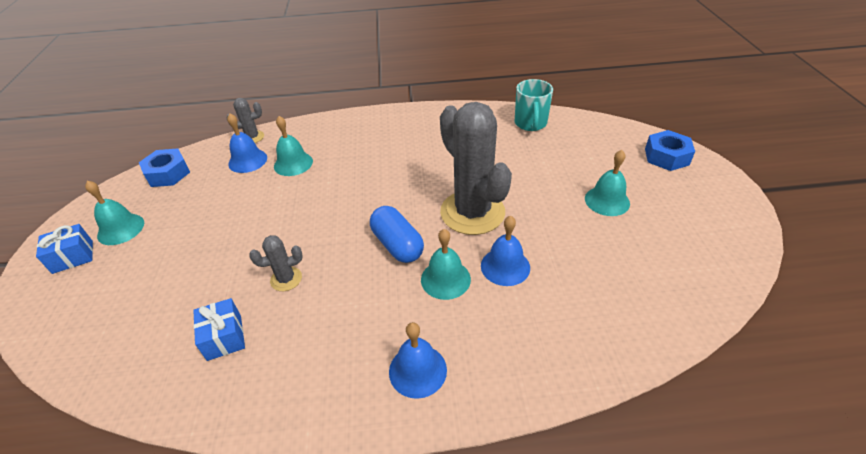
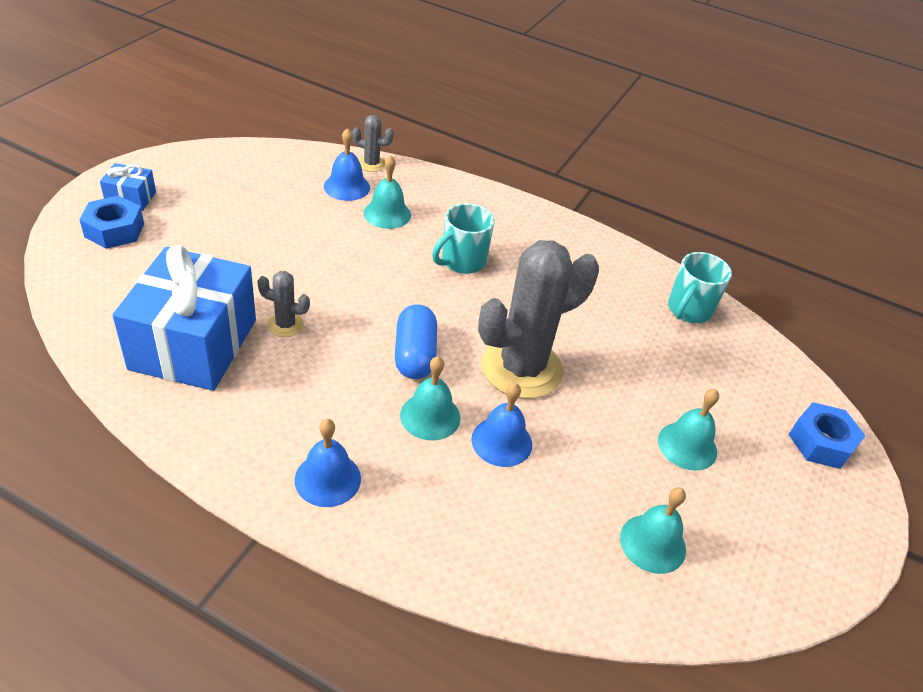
camera: 25 degrees right, 0 degrees up
turquoise bell [85,181,144,245] -> turquoise bell moved to [620,487,686,574]
blue nut [139,149,190,187] -> blue nut moved to [79,196,144,249]
blue gift [193,298,245,361] -> blue gift [112,245,256,391], size x2.28
grey cactus [440,102,512,235] -> grey cactus turned 60 degrees clockwise [478,240,599,399]
none -> turquoise mug [432,203,494,274]

